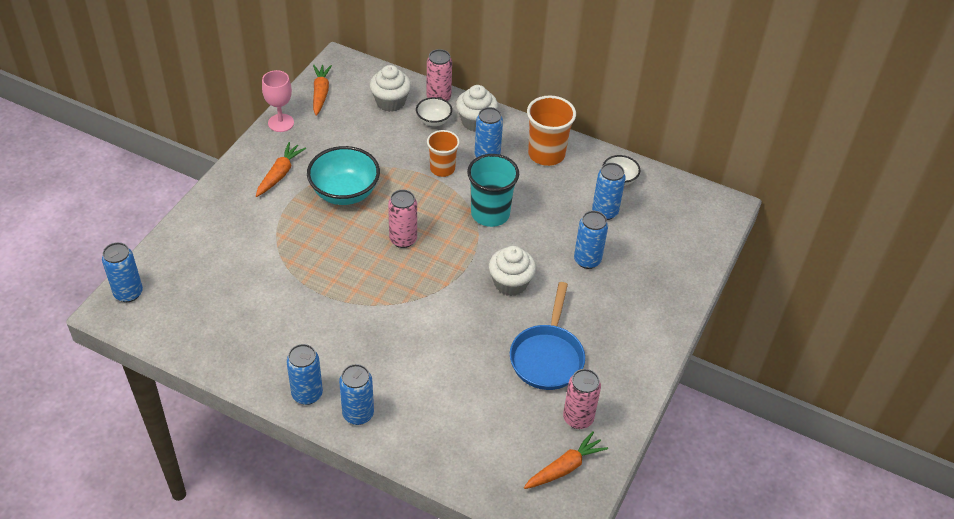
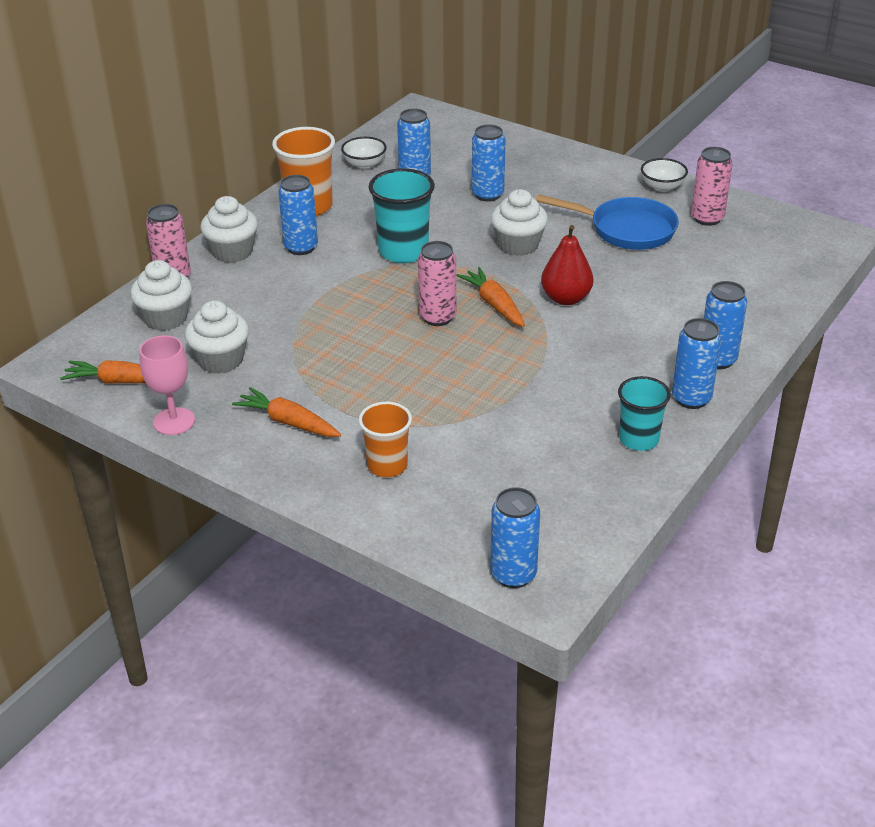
camera: 80 degrees left, 10 degrees down
turquoise bowl [307,146,380,205] -> none
white bowl [416,97,452,126] -> white bowl moved to [641,158,688,192]
orange cup [427,130,460,177] -> orange cup moved to [359,402,412,477]
orange carrot [524,431,608,489] -> orange carrot moved to [456,267,525,327]
none -> white cupcake [185,301,249,374]
none -> red pear [541,225,593,305]
none -> turquoise cup [618,376,671,451]

